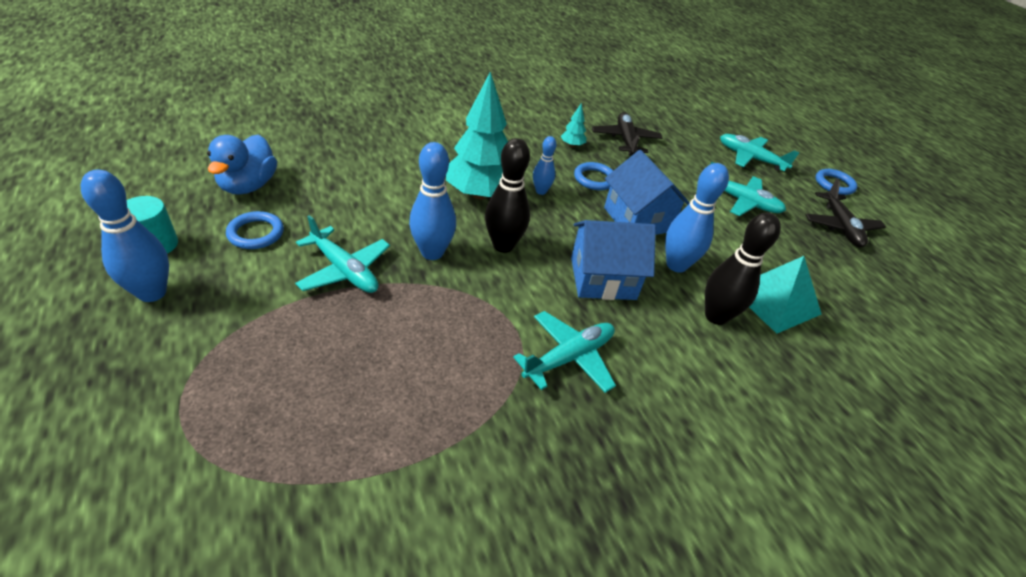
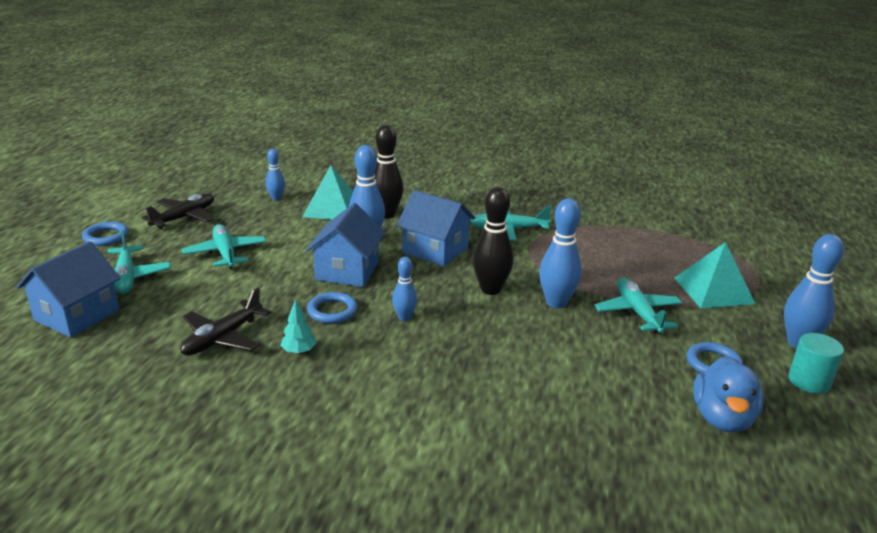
camera: 140 degrees left, 15 degrees down
blue duck [207,135,277,195] -> blue duck turned 150 degrees clockwise [693,356,764,433]
turquoise tree [446,72,508,199] -> none
none -> blue house [16,241,121,337]
none -> blue bowling pin [266,149,285,200]
none -> turquoise pyramid [674,242,755,308]

